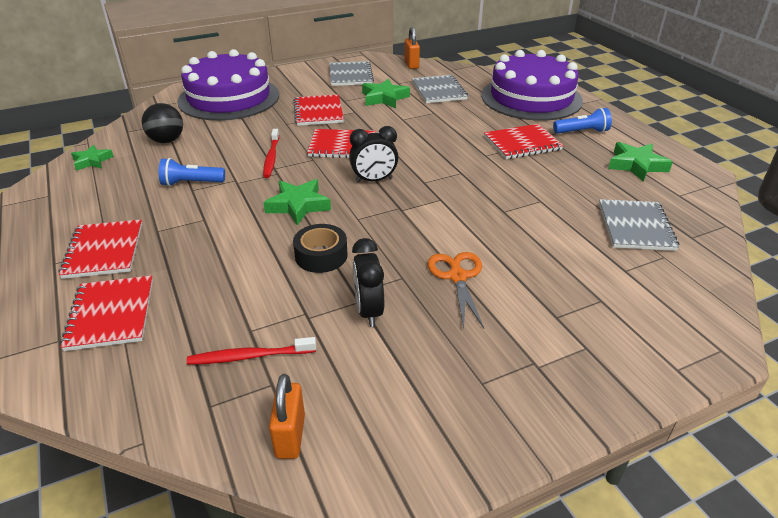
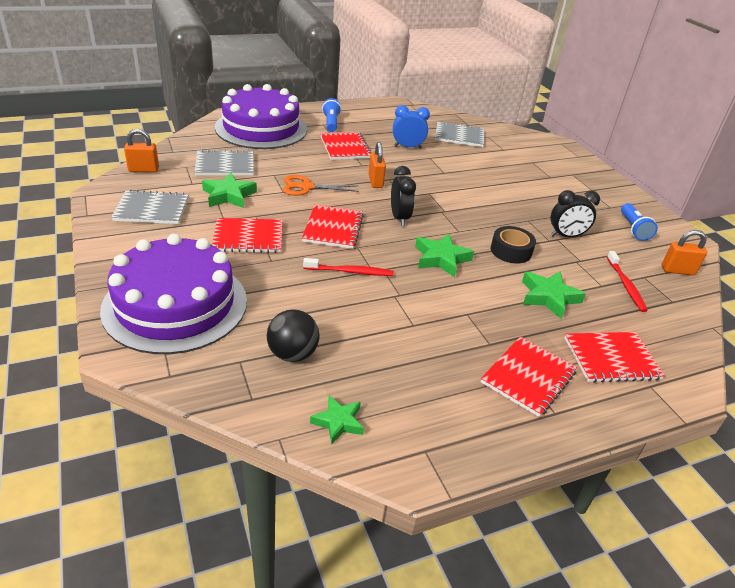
camera: 90 degrees left, 0 degrees up
red notebook [59,219,142,279] -> red notebook turned 45 degrees counterclockwise [481,337,577,417]
blue flashlight [159,158,225,186] -> blue flashlight moved to [621,203,658,241]
orange scissors [428,252,484,328] -> orange scissors moved to [283,175,359,196]
green star [608,142,673,182] -> green star moved to [522,271,586,319]
none -> orange padlock [368,142,386,188]
none -> blue clock [393,105,430,149]

